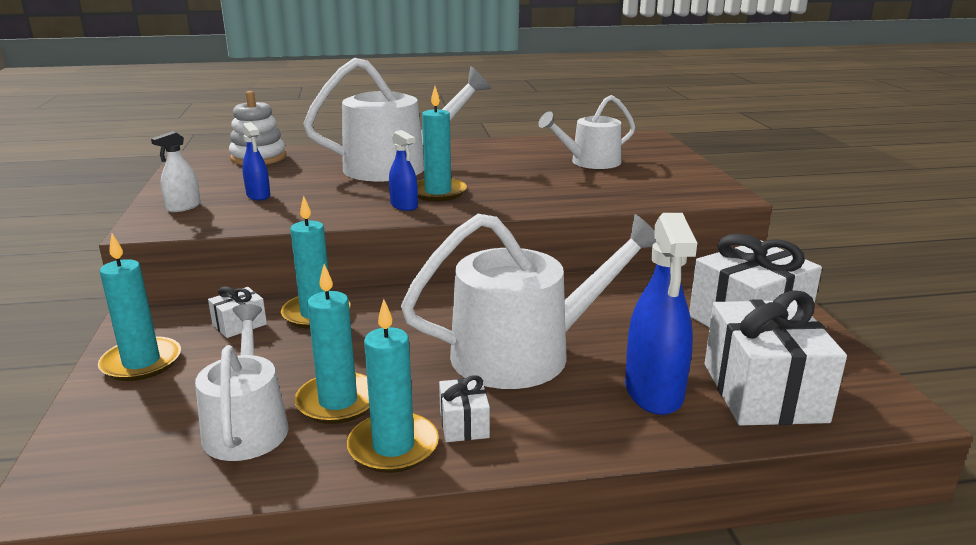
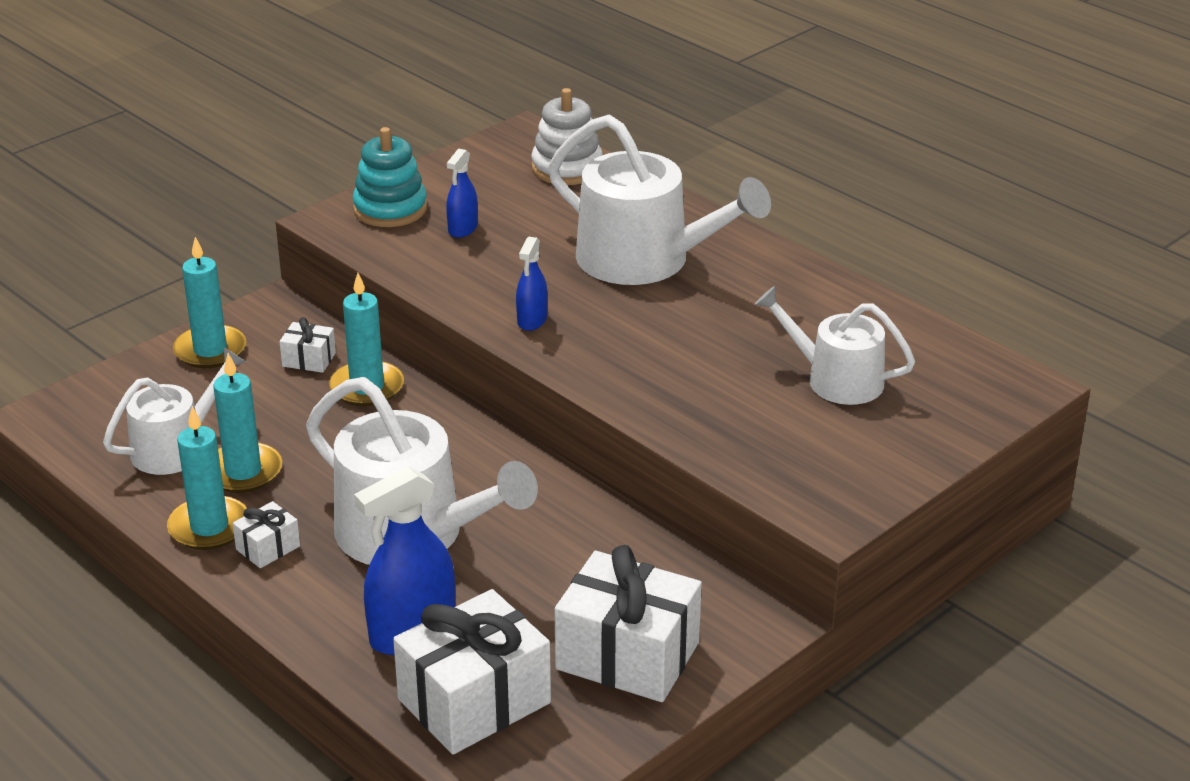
camera: 55 degrees right, 10 degrees up
white spray bottle [151,131,200,212] -> turquoise stacking toy [352,127,427,227]
turquoise candle [417,86,467,201] -> none

